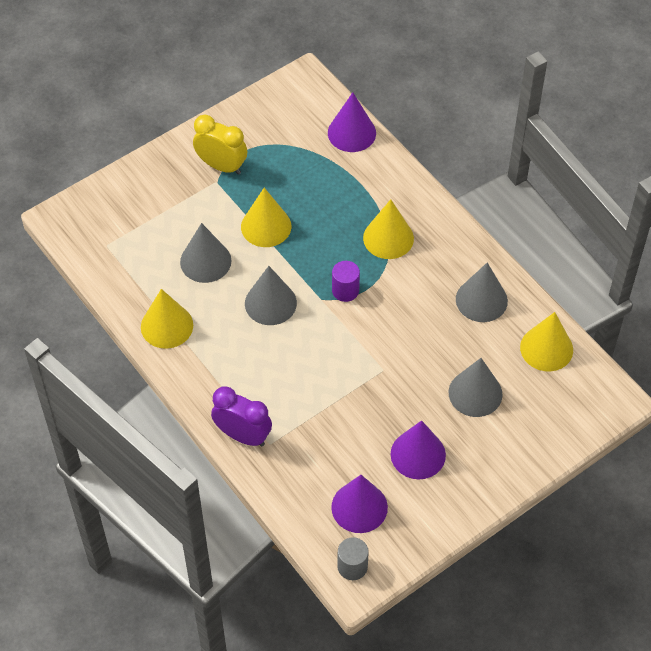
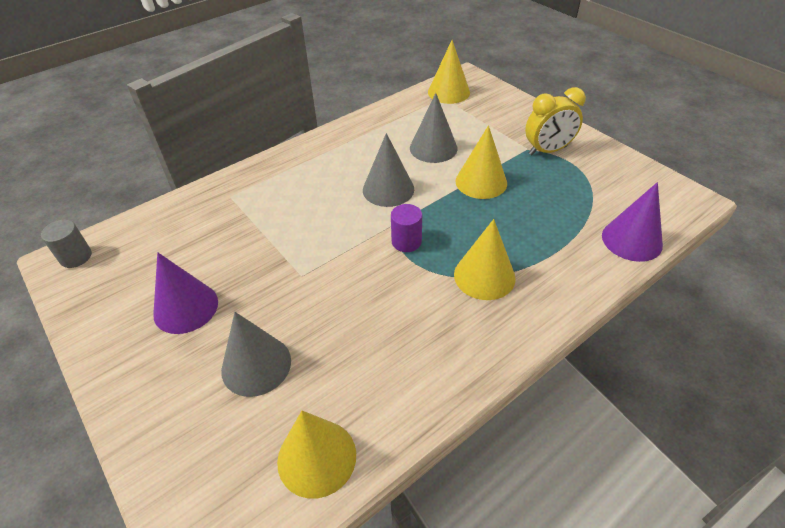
camera: 90 degrees right, 10 degrees down
yellow cone [141,289,193,349] -> yellow cone moved to [428,40,470,104]
yellow clock [193,115,247,175] -> yellow clock turned 45 degrees clockwise [525,87,586,155]
purple clock [211,386,272,447] -> none
purple cone [331,475,388,533] -> none
grey cone [456,263,508,322] -> none

